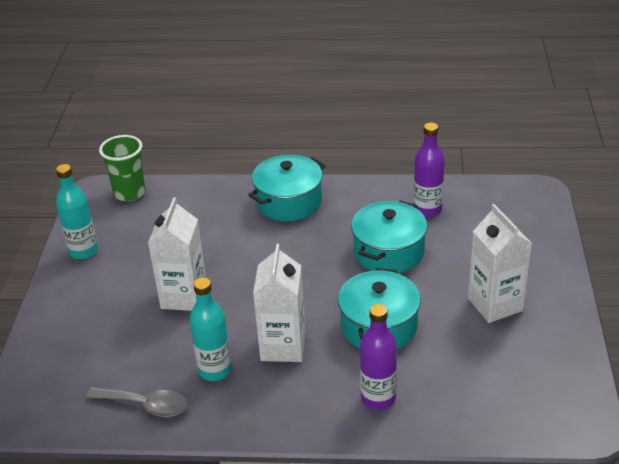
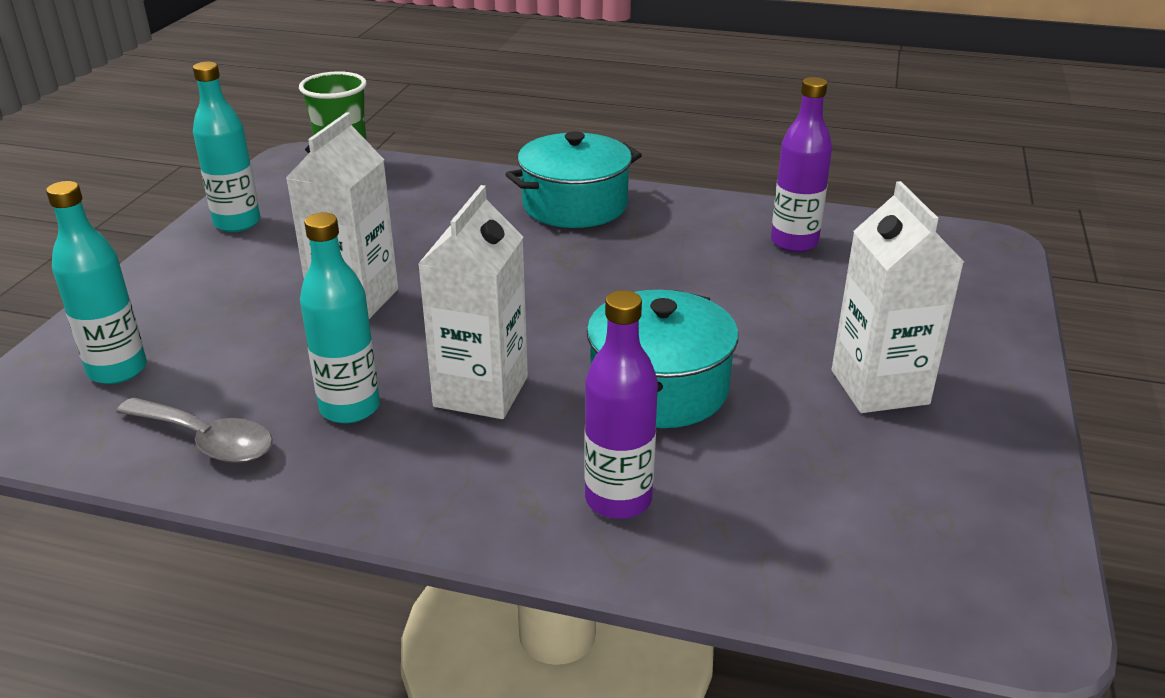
camera: 10 degrees right, 5 degrees down
turquoise pot [351,200,427,273] -> none
none -> turquoise bottle [46,181,147,384]

